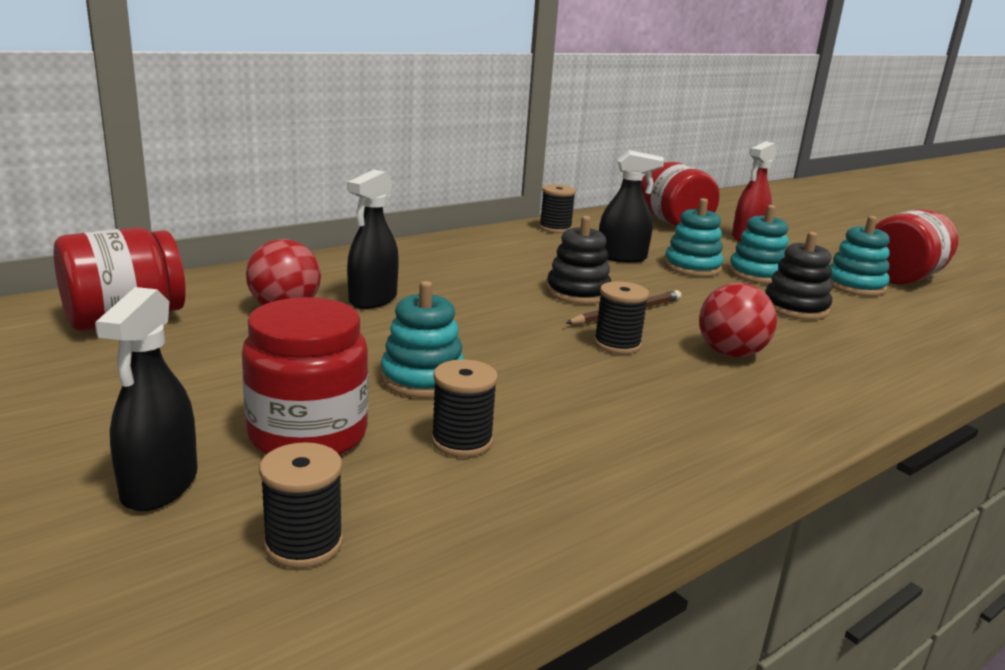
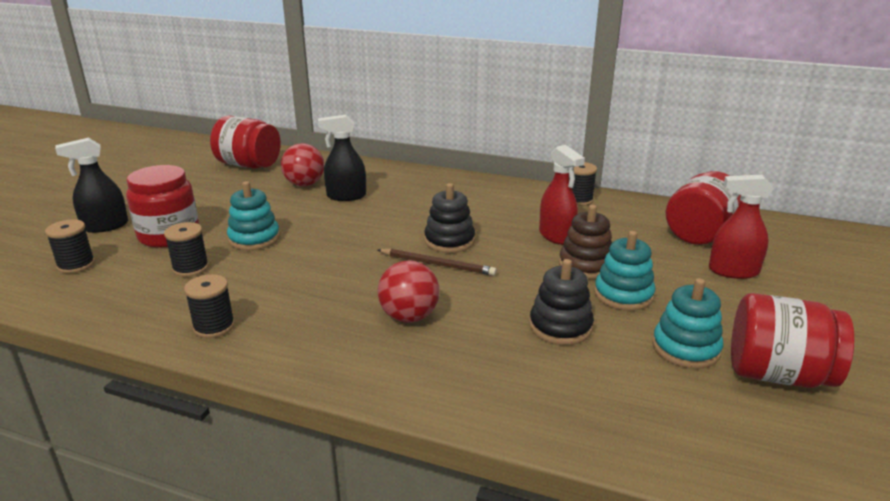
camera: 60 degrees right, 5 degrees up
black spool [594,281,649,354] -> black spool moved to [184,274,235,338]
black spray bottle [599,150,664,263] -> red spray bottle [539,145,585,245]
turquoise stacking toy [664,198,724,277] -> brown stacking toy [559,205,612,279]

